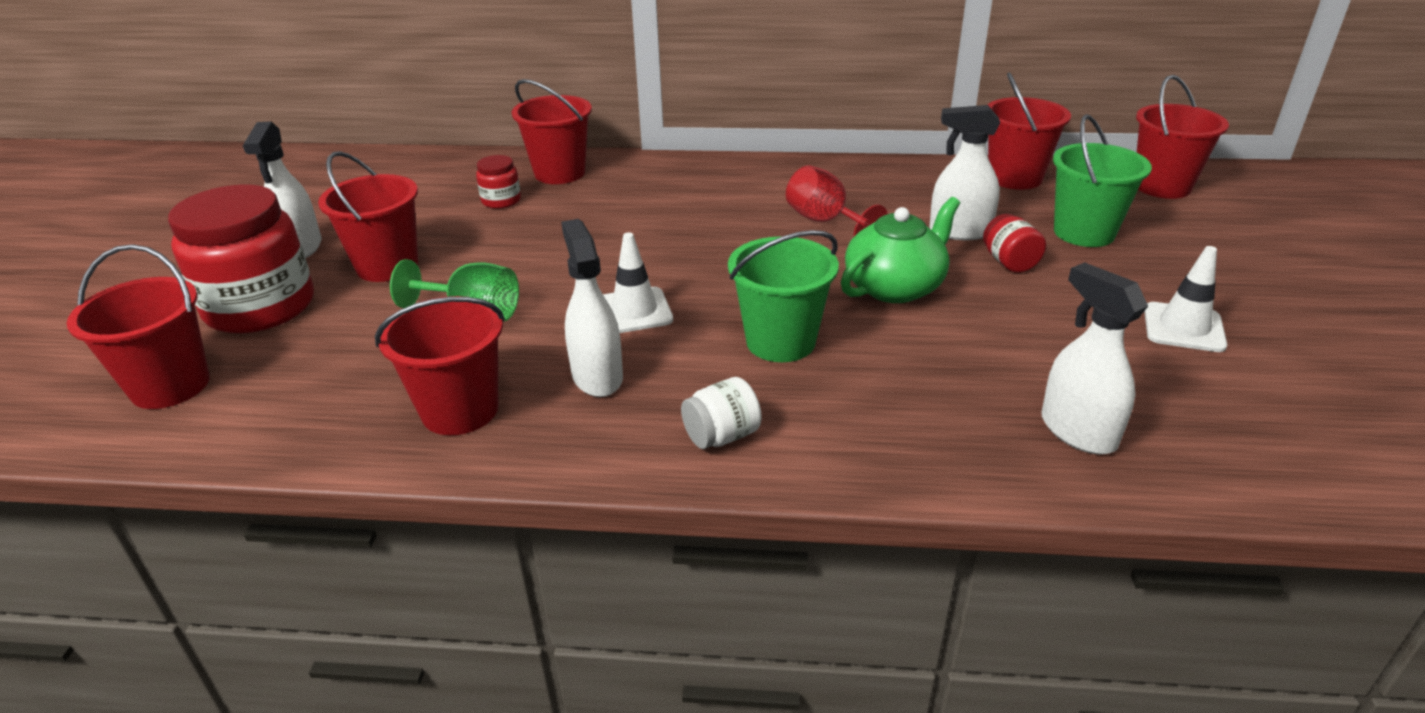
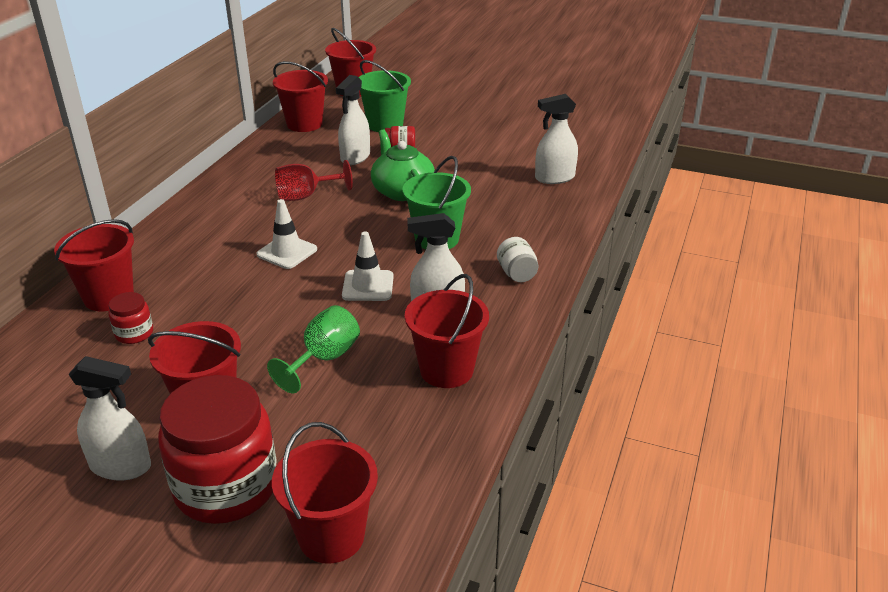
camera: 75 degrees left, 0 degrees up
white traffic cone [1144,246,1227,352] -> white traffic cone moved to [256,199,317,269]

